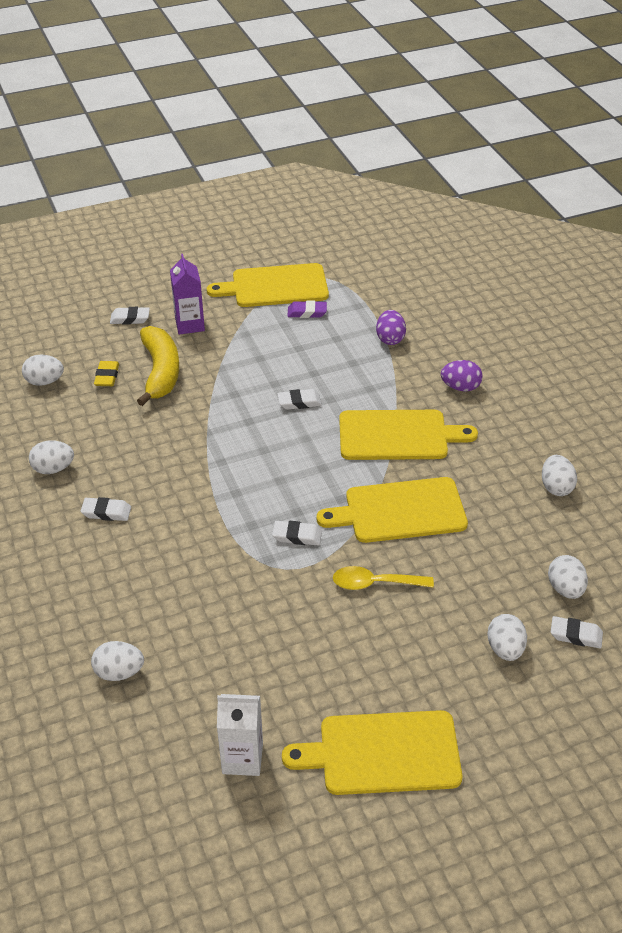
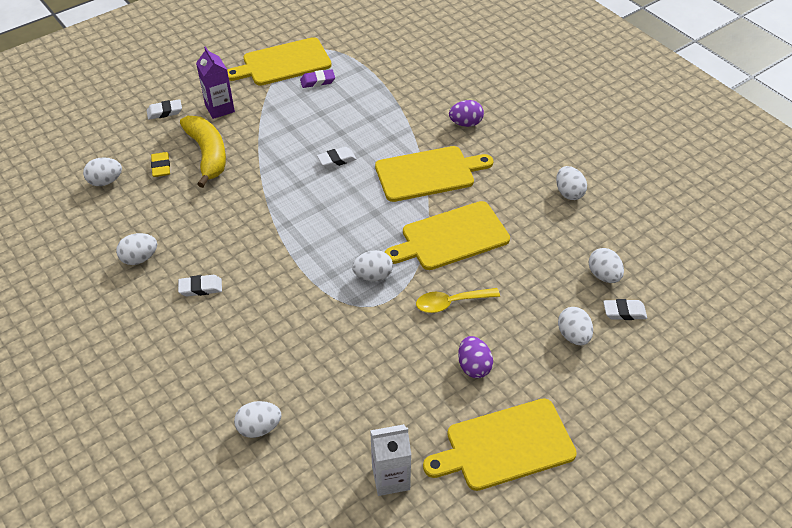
camera: 15 degrees left, 5 degrees up
white eraser [272,521,322,545] -> white egg [352,250,393,281]
purple egg [376,310,406,345] -> purple egg moved to [458,336,493,378]

